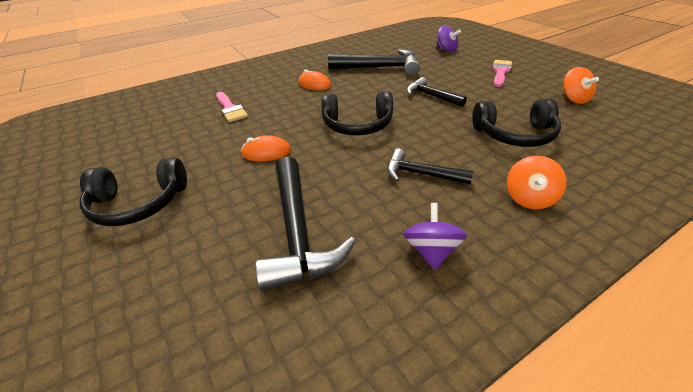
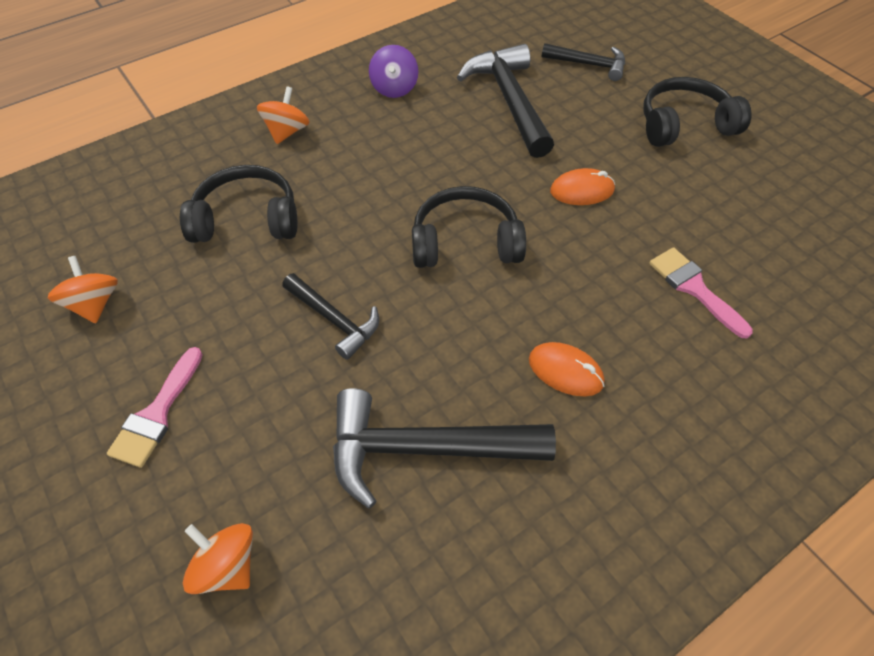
camera: 175 degrees right, 15 degrees up
black hammer [387,148,473,184] -> black hammer moved to [542,43,625,81]
purple spinning top [437,26,461,52] -> orange spinning top [183,523,253,594]

